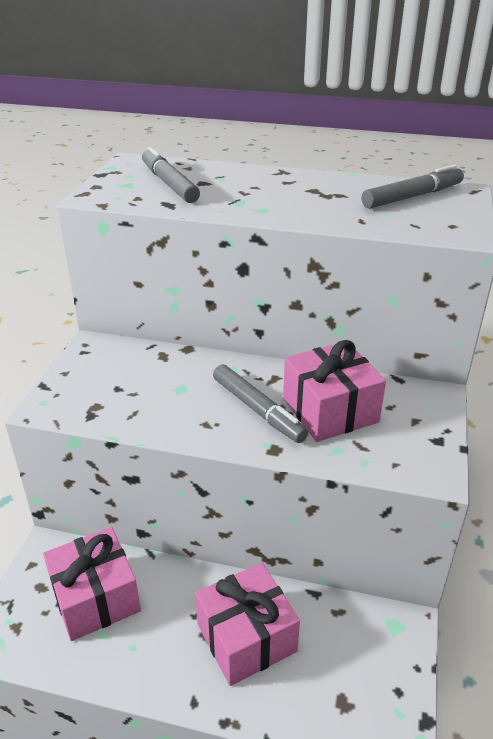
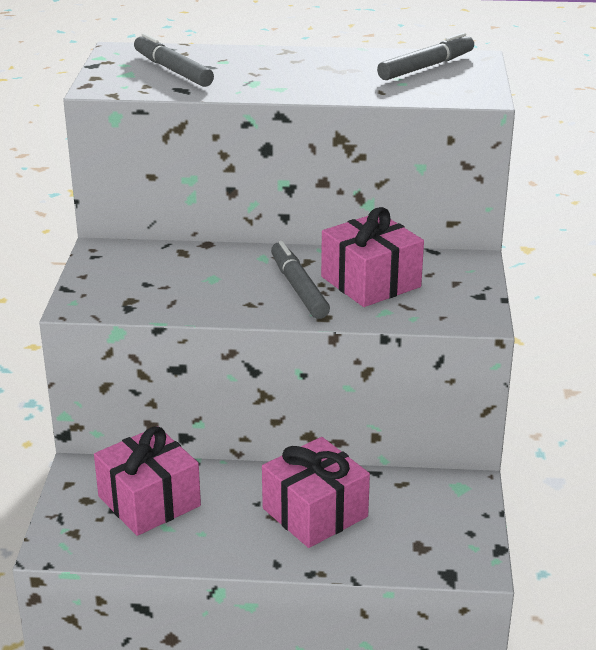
camera: 10 degrees left, 5 degrees down
grey marker [213,364,308,443] -> grey marker turned 150 degrees counterclockwise [271,241,330,319]

